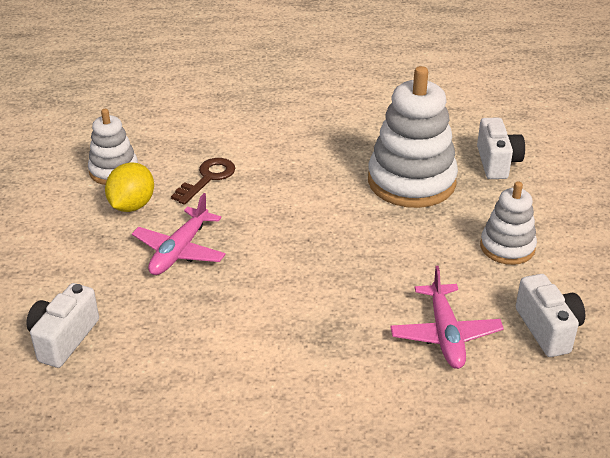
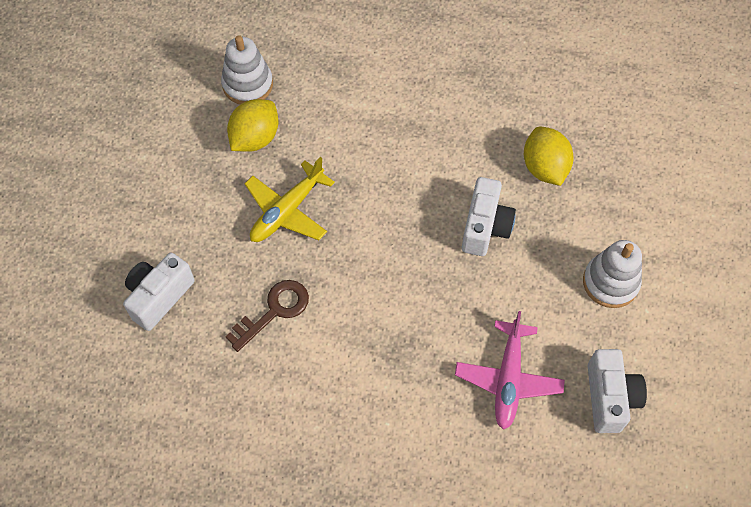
camera: 15 degrees right, 25 degrees up
pink plane [132,193,226,275] -> yellow plane [244,157,335,242]
brown key [171,158,236,205] -> brown key moved to [225,280,309,352]
white stacking toy [368,66,458,208] -> yellow lemon [524,127,573,186]
white camera [477,118,525,179] -> white camera moved to [462,177,516,256]

